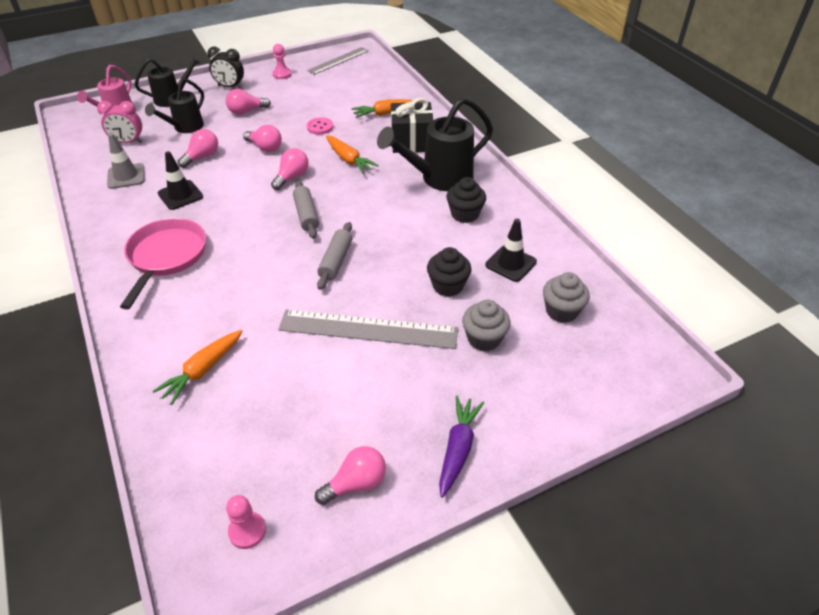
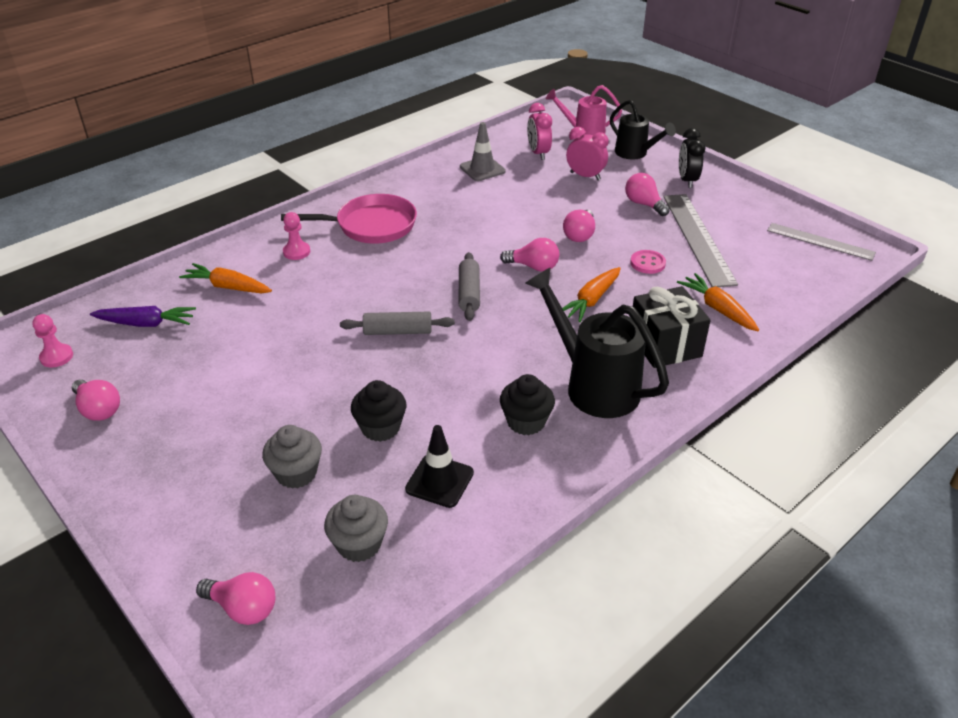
camera: 75 degrees right, 5 degrees down
black watering can [145,78,204,133] -> pink clock [566,127,609,180]
black traffic cone [158,151,203,210] -> none
pink light bulb [178,129,218,168] -> pink light bulb moved to [196,572,275,625]
pink pawn [272,44,292,79] -> pink pawn moved to [283,212,310,260]
grey ruler [278,310,458,349] -> grey ruler moved to [663,194,738,287]
grey rolling pin [293,180,319,239] -> grey rolling pin turned 60 degrees counterclockwise [459,252,480,321]
purple carrot [439,396,484,498] -> purple carrot moved to [90,306,196,327]

